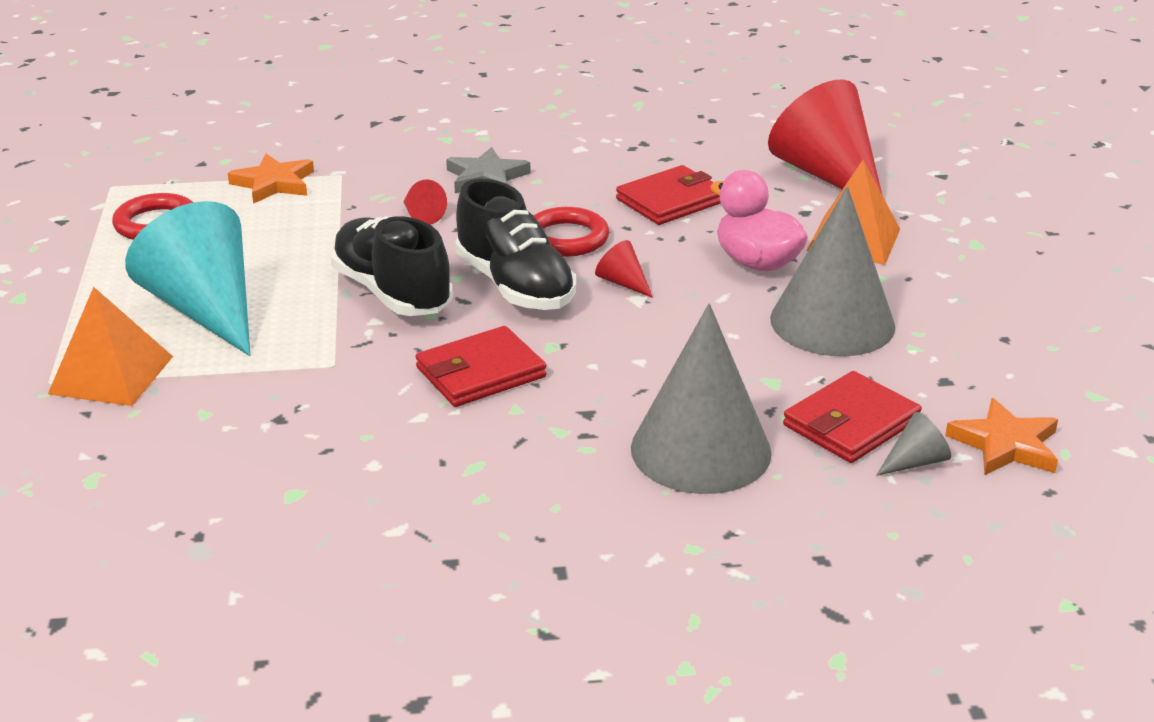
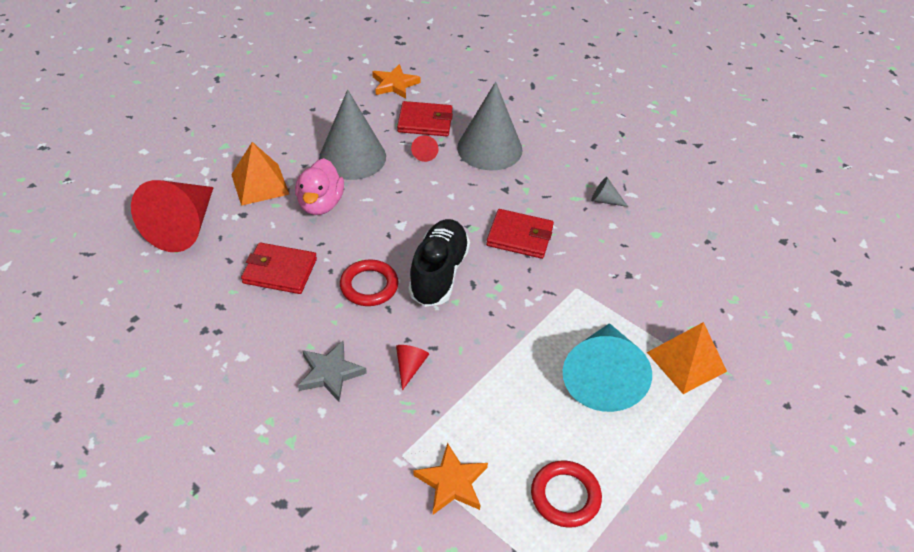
camera: 135 degrees left, 15 degrees up
black shoe [330,216,453,316] -> none
red cone [595,240,653,298] -> red cone moved to [411,135,438,162]
grey cone [876,412,951,476] -> grey cone moved to [591,177,628,207]

